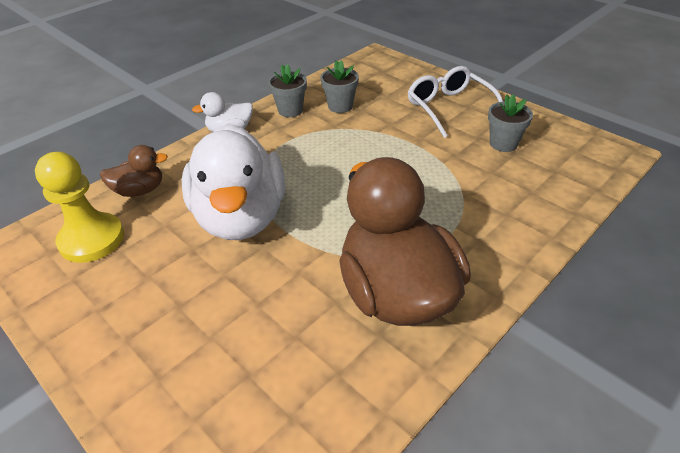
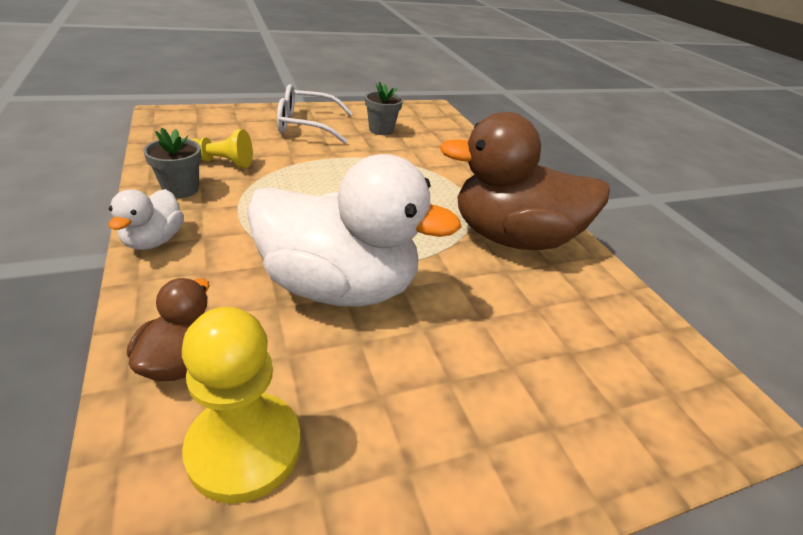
camera: 70 degrees left, 5 degrees down
grey flower pot [320,60,359,113] -> yellow pawn [190,129,253,168]

